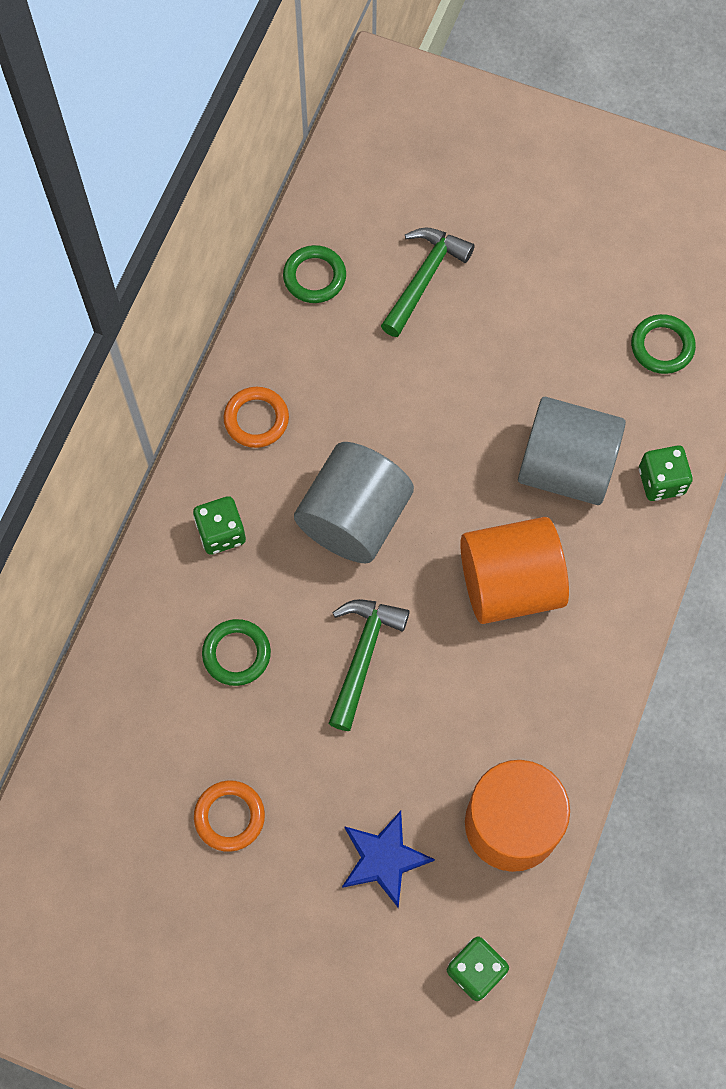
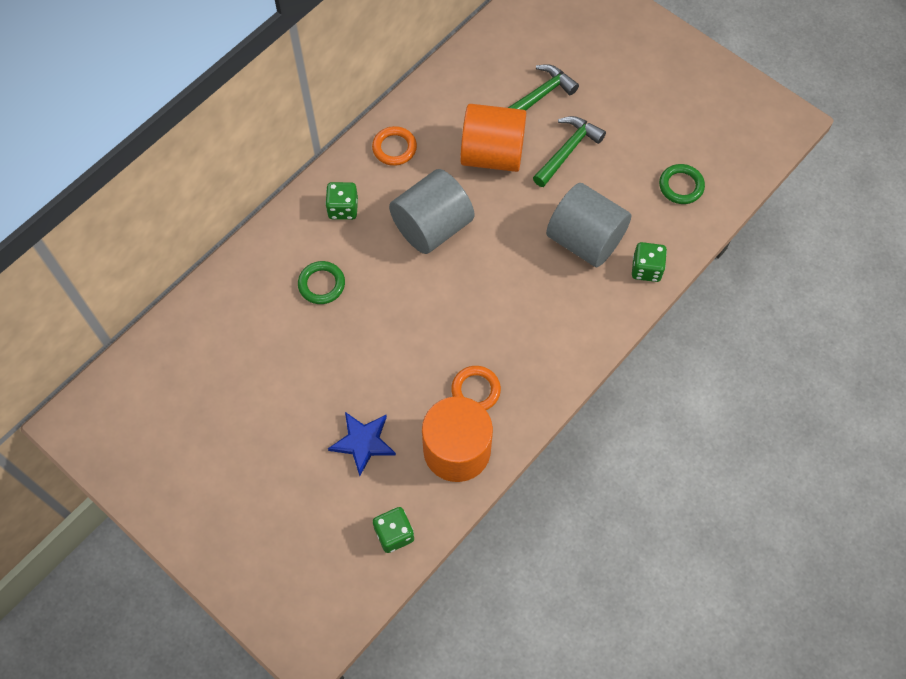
camera: 20 degrees right, 5 degrees down
orange ring [194,780,265,852] -> orange ring moved to [451,366,501,410]
green ring [283,245,346,303] -> none
green hammer [328,599,410,731] -> green hammer moved to [533,116,606,187]
orange cylinder [460,517,569,624] -> orange cylinder moved to [460,104,526,172]

